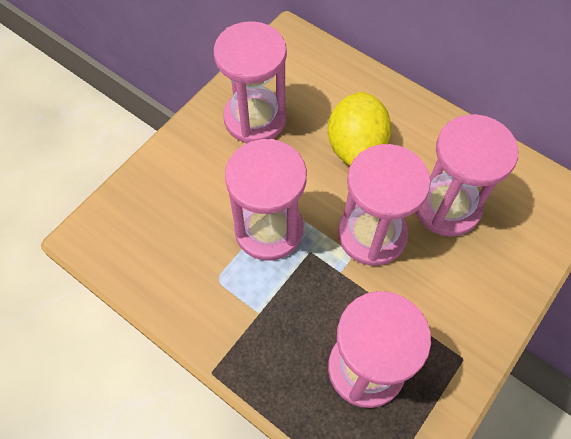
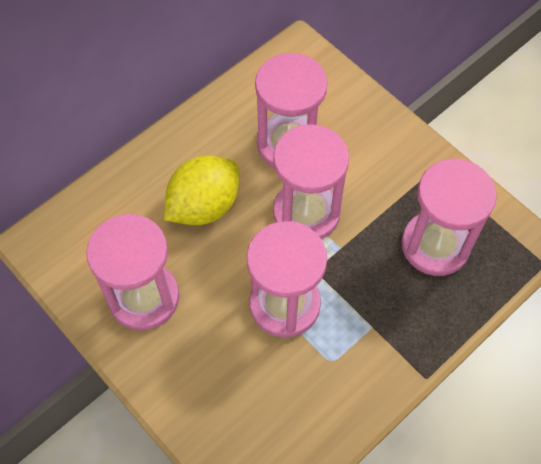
camera: 80 degrees left, 0 degrees up
yellow lemon [328,92,392,166] -> yellow lemon turned 60 degrees counterclockwise [164,156,239,225]

